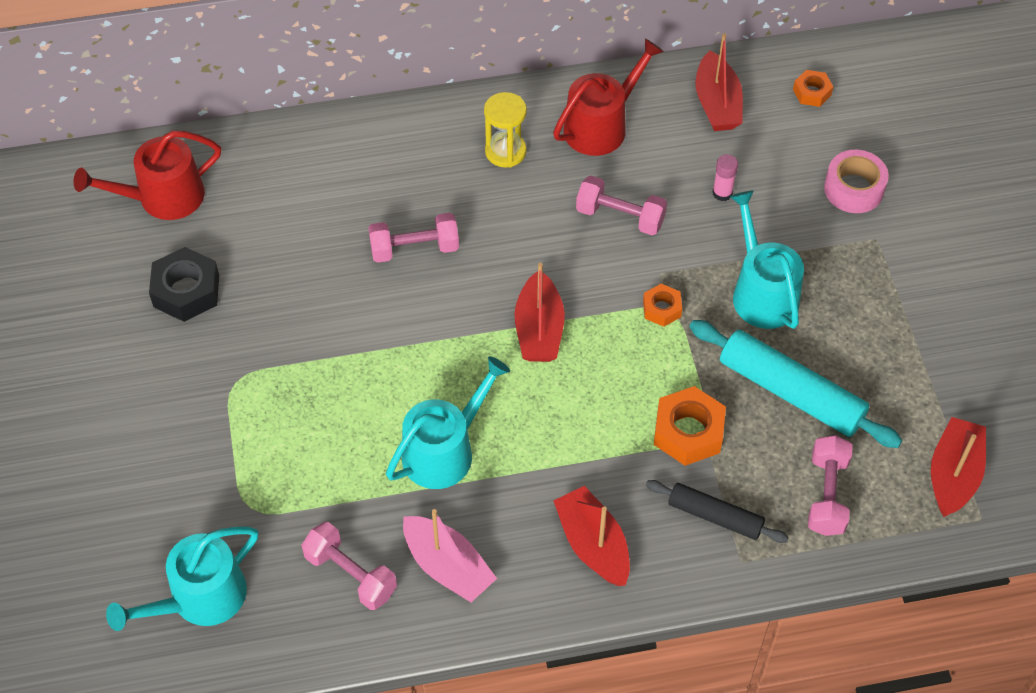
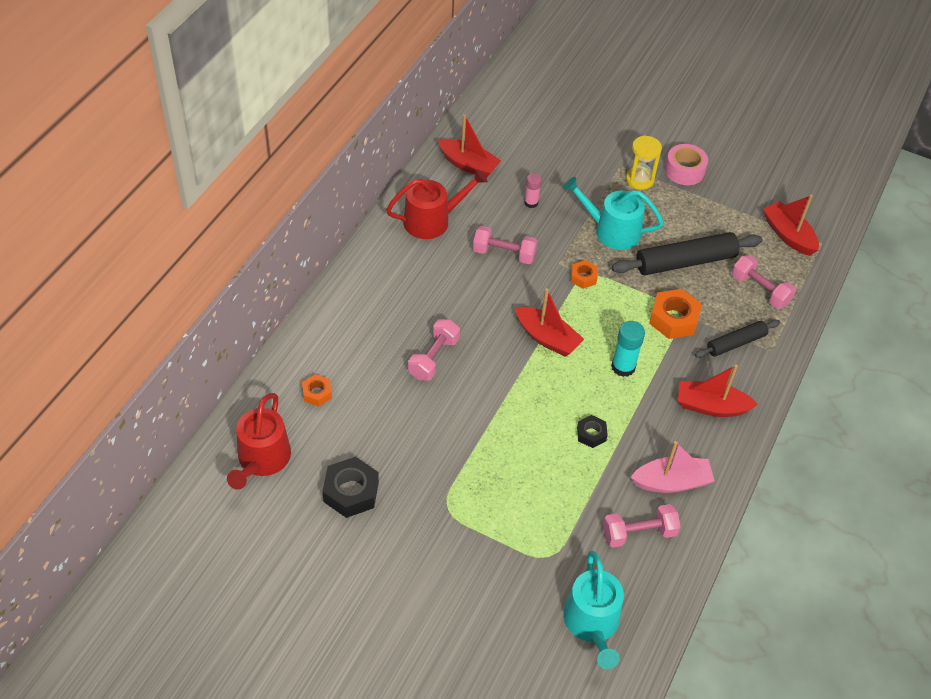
camera: 55 degrees left, 5 degrees down
turquoise watering can [386,356,510,489] -> black nut [577,415,608,448]
yellow hourglass [484,92,527,168] -> yellow hourglass moved to [626,135,662,190]
red watering can [553,38,664,156] -> red watering can turned 75 degrees clockwise [386,169,488,239]
pink dumbbell [576,176,667,235] -> pink dumbbell turned 45 degrees clockwise [473,226,538,264]
turquoise rolling pin [689,320,902,448] -> black rolling pin [612,232,762,275]
orange nut [793,70,833,107] -> orange nut moved to [302,374,332,406]
pink tape [824,150,889,213] -> pink tape moved to [665,144,708,185]
none -> turquoise glue stick [611,321,645,377]

